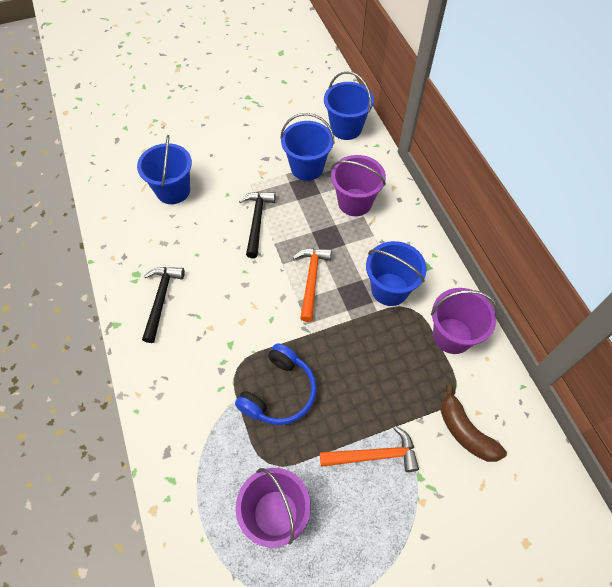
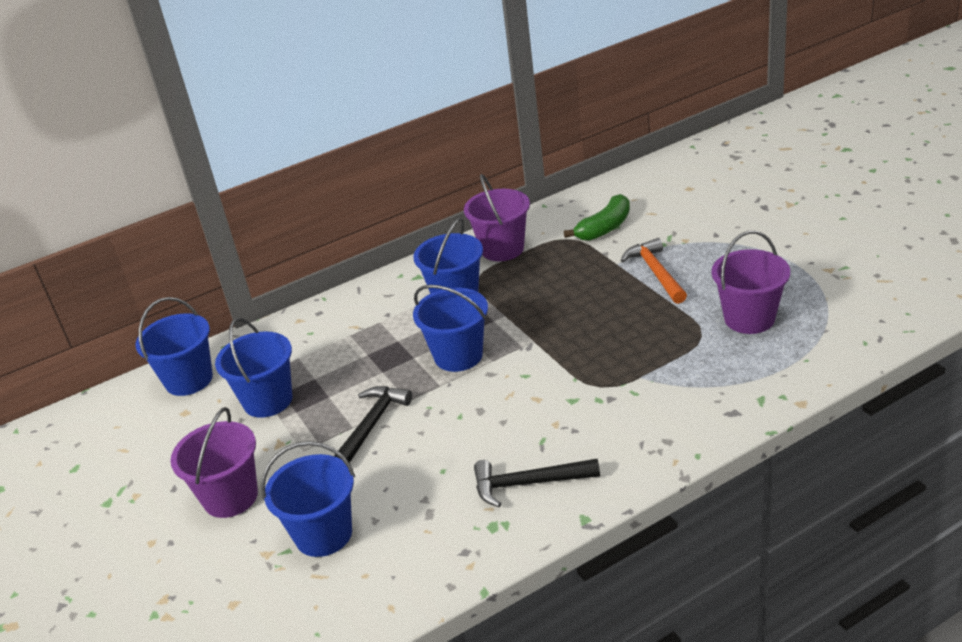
camera: 95 degrees left, 25 degrees down
blue headphones [235,343,317,425] -> none
black hammer [239,192,276,258] -> black hammer turned 120 degrees clockwise [334,386,412,463]
orange hammer [293,248,332,322] -> blue bucket [413,285,488,372]
purple bucket [331,155,386,216] -> purple bucket moved to [170,407,258,518]
brown banana [440,385,507,462] -> green banana [564,194,630,241]

